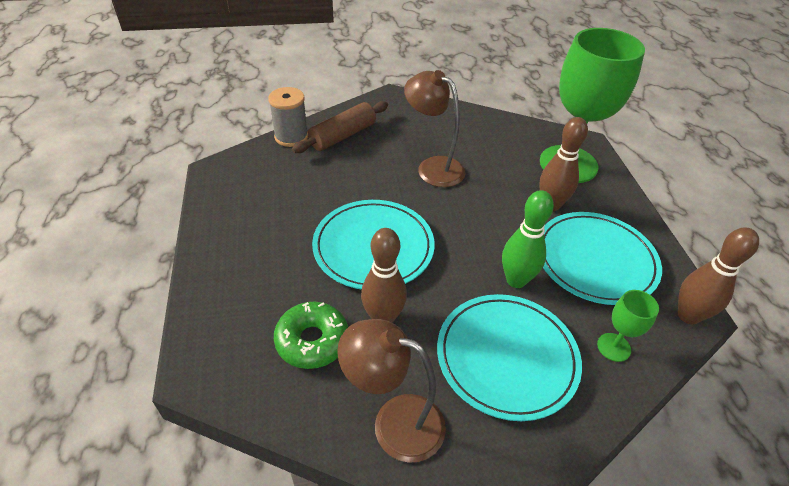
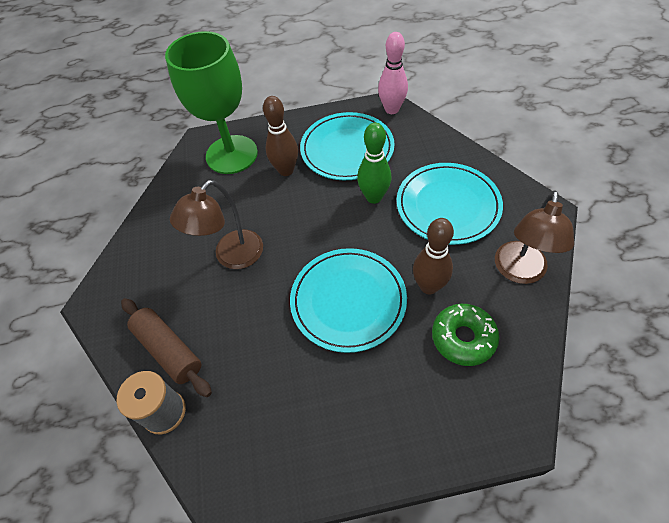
camera: 85 degrees left, 10 degrees up
green goblet [597,290,659,362] -> none
brown bowling pin [678,227,759,324] -> pink bowling pin [378,32,408,114]

